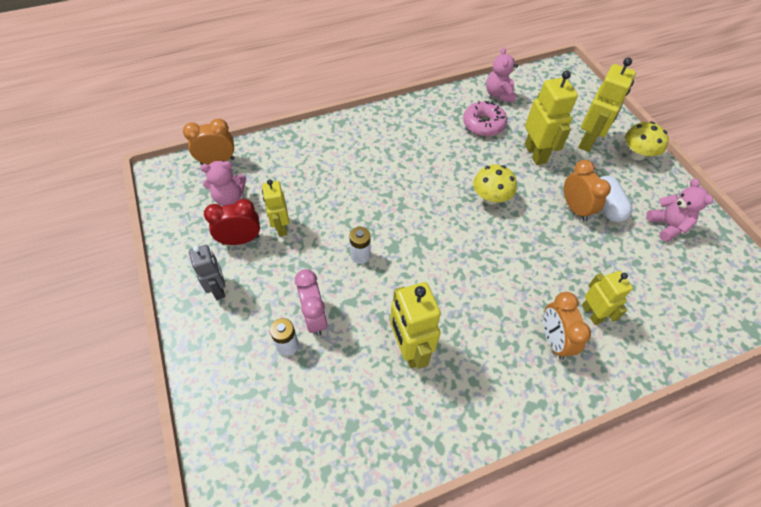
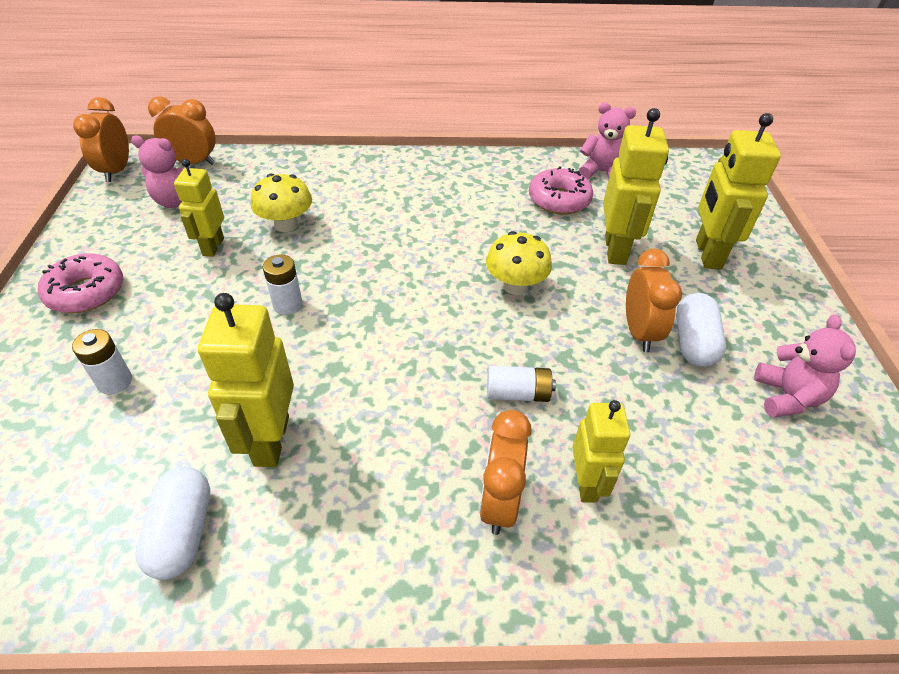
camera: 20 degrees right, 10 degrees down
grey robot [189,245,225,300] -> pink donut [38,253,123,313]
red clock [204,199,260,245] -> none
pink clock [295,269,328,336] -> none
pink teddy bear [486,47,518,103] -> pink teddy bear turned 90 degrees clockwise [579,102,636,179]
yellow robot [578,58,636,152] -> yellow robot turned 135 degrees clockwise [696,113,781,270]
yellow mushroom [625,122,669,161] -> yellow mushroom moved to [251,174,312,232]
none -> orange clock [73,97,129,182]
none -> white capsule [135,467,210,580]
none -> white battery [487,366,556,402]

